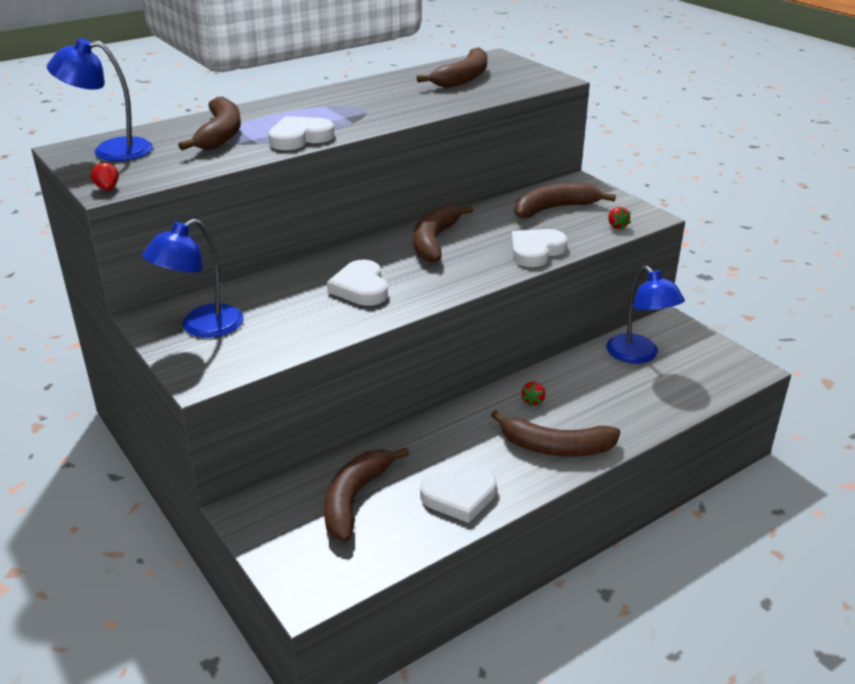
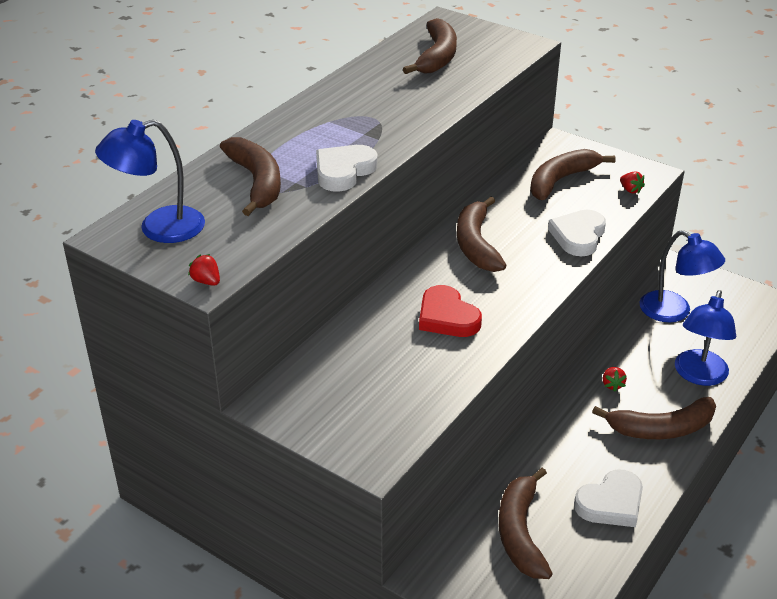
camera: 20 degrees left, 5 degrees up
blue lamp [142,219,244,338] -> blue lamp moved to [675,290,736,386]
white heart [327,260,388,306] -> red heart [419,285,482,337]

